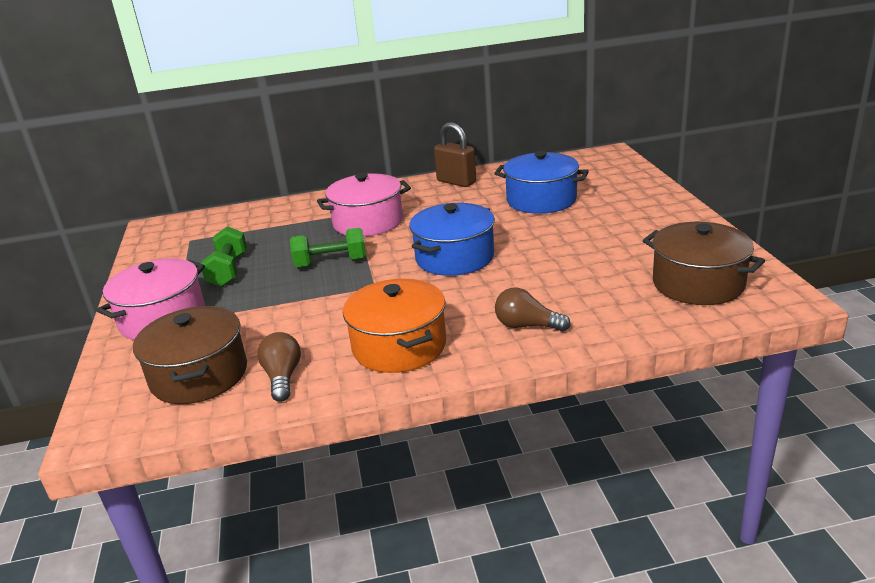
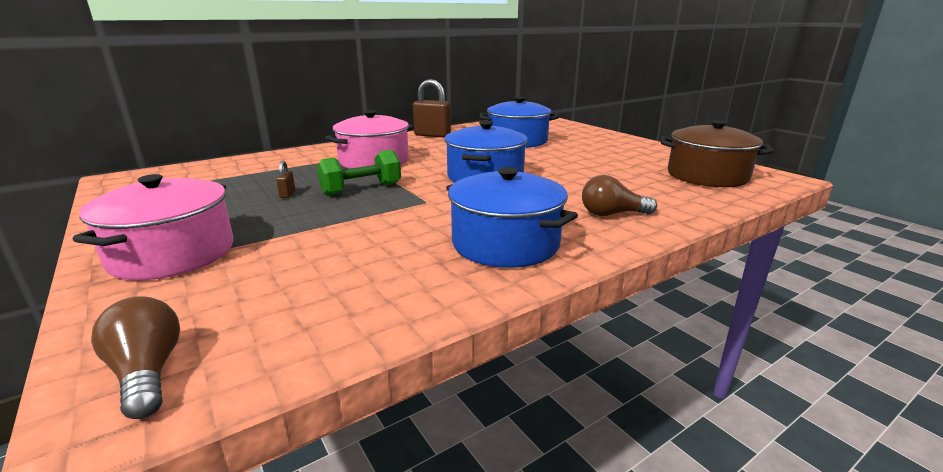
camera: 25 degrees left, 5 degrees down
brown pot [133,306,247,404] -> none
green dumbbell [201,226,247,287] -> none
brown light bulb [257,332,301,402] -> brown light bulb moved to [91,296,180,419]
orange pot [343,279,446,373] -> blue pot [446,167,578,268]
none -> brown padlock [276,161,295,198]

